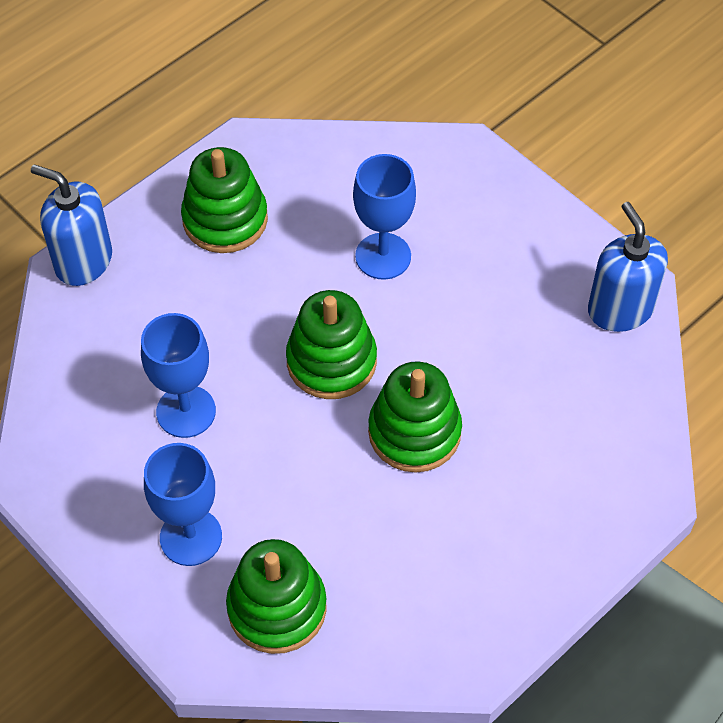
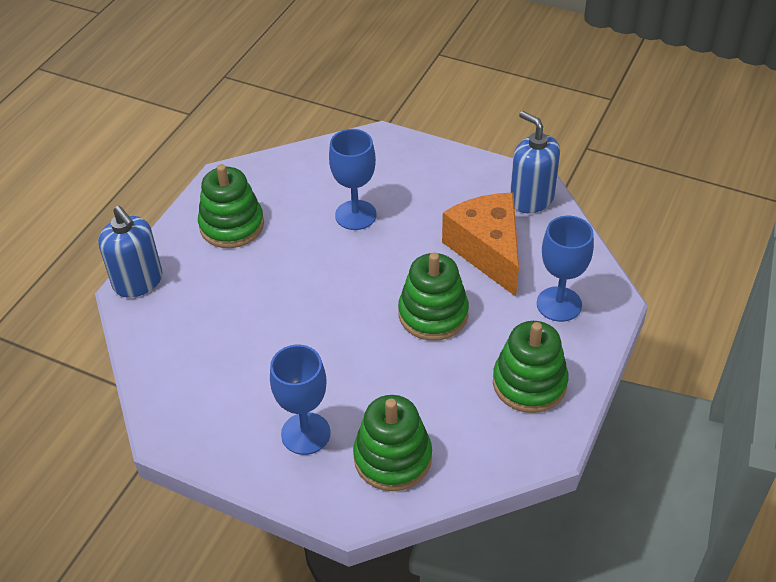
camera: 20 degrees left, 10 degrees down
blue soap dispenser [31,164,112,286] -> blue soap dispenser turned 135 degrees counterclockwise [98,206,163,298]
blue goblet [141,313,216,438] -> blue goblet moved to [537,216,594,322]
green stacking toy [286,290,377,399] -> green stacking toy moved to [493,321,569,413]
none -> orange cheese [442,193,519,297]

